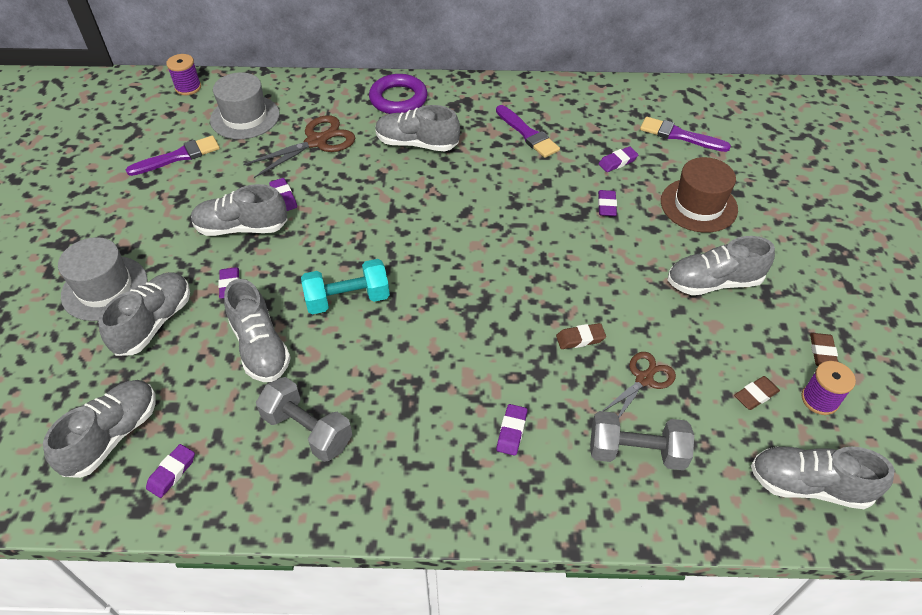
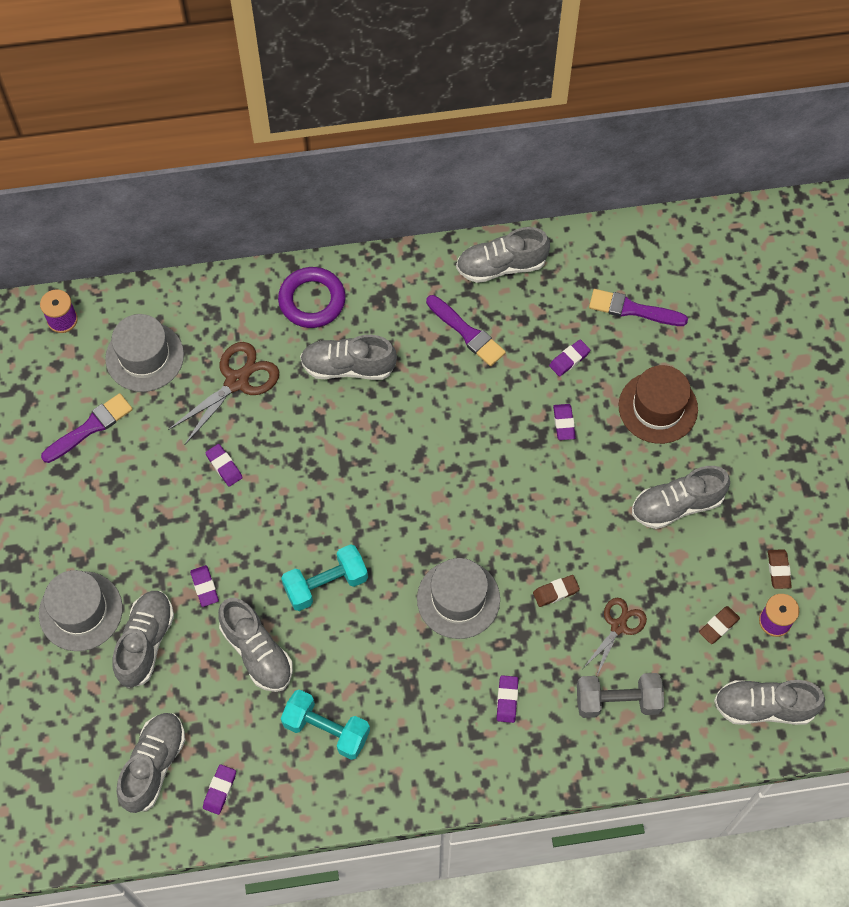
camera: 10 degrees left, 15 degrees up
grey shoe [191,184,288,236] -> grey shoe moved to [456,227,550,283]
grey dumbbell [256,377,353,462] -> turquoise dumbbell [281,690,370,760]
none -> grey hat [417,558,500,639]

